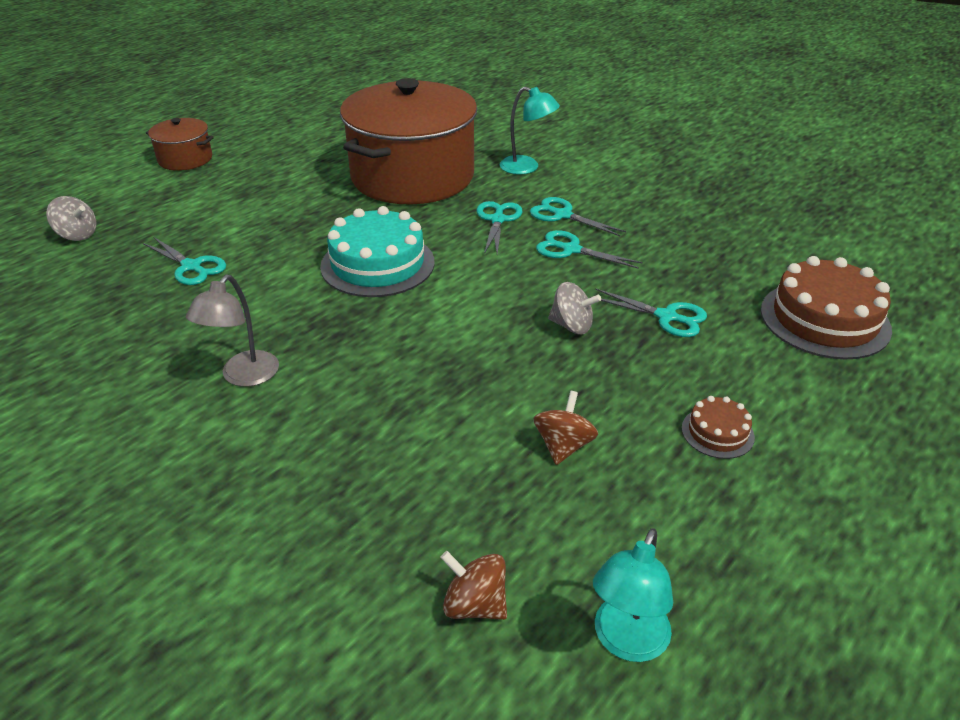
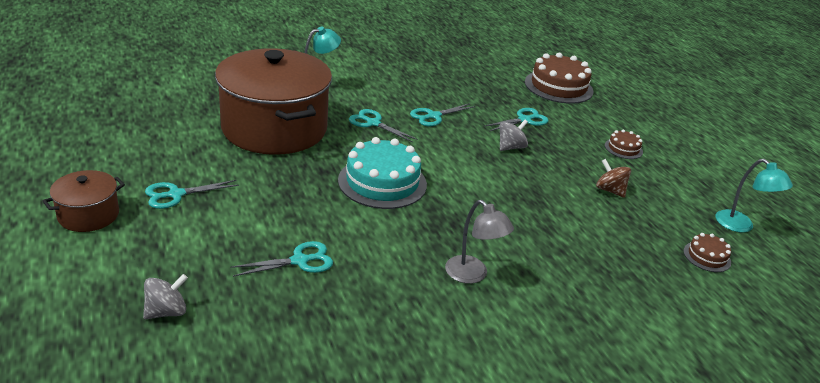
camera: 65 degrees left, 5 degrees down
brown spinning top [440,551,507,620] -> brown cake [683,233,731,272]
turquoise scissors [530,197,626,236] -> turquoise scissors moved to [145,180,239,209]

